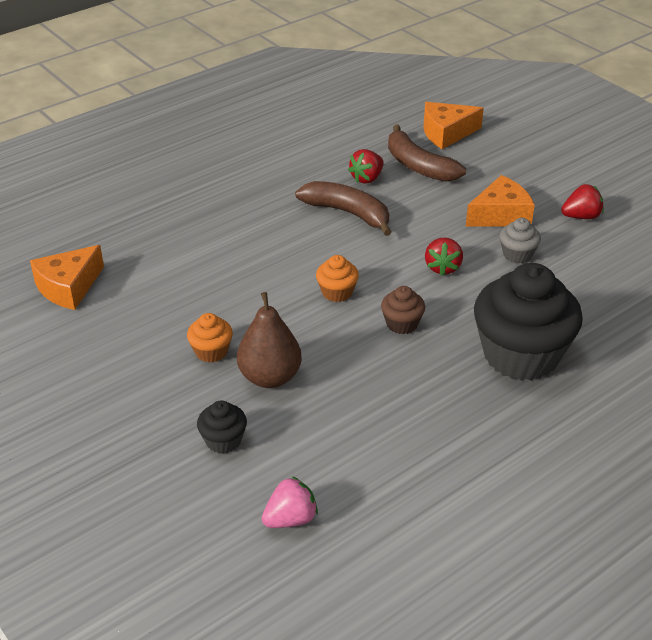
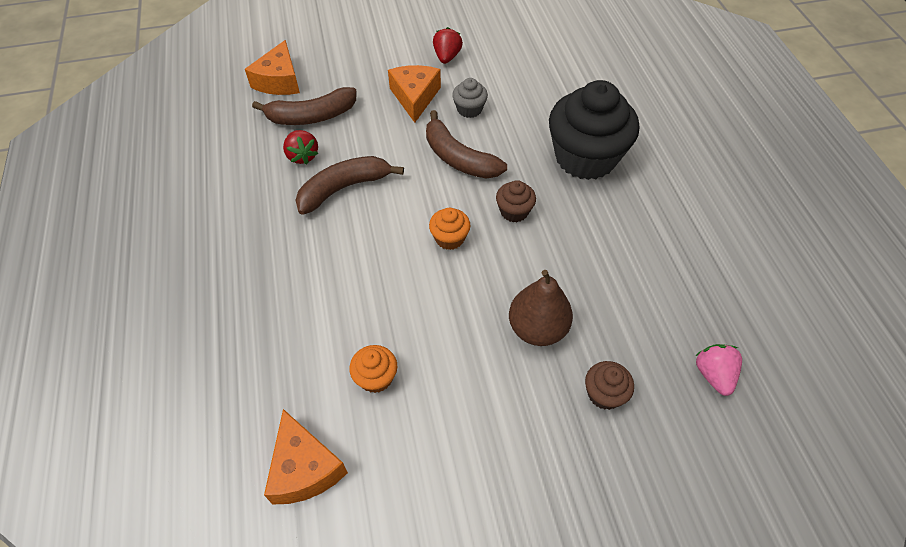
camera: 65 degrees left, 15 degrees up
orange cupcake [187,313,233,362] -> orange cupcake moved to [349,345,397,393]
black cupcake [197,401,247,454] -> brown cupcake [585,361,634,410]
red strawberry [425,237,463,276] -> brown banana [426,110,507,179]

